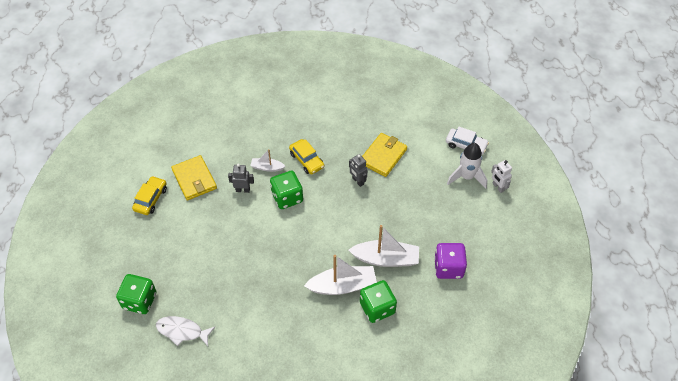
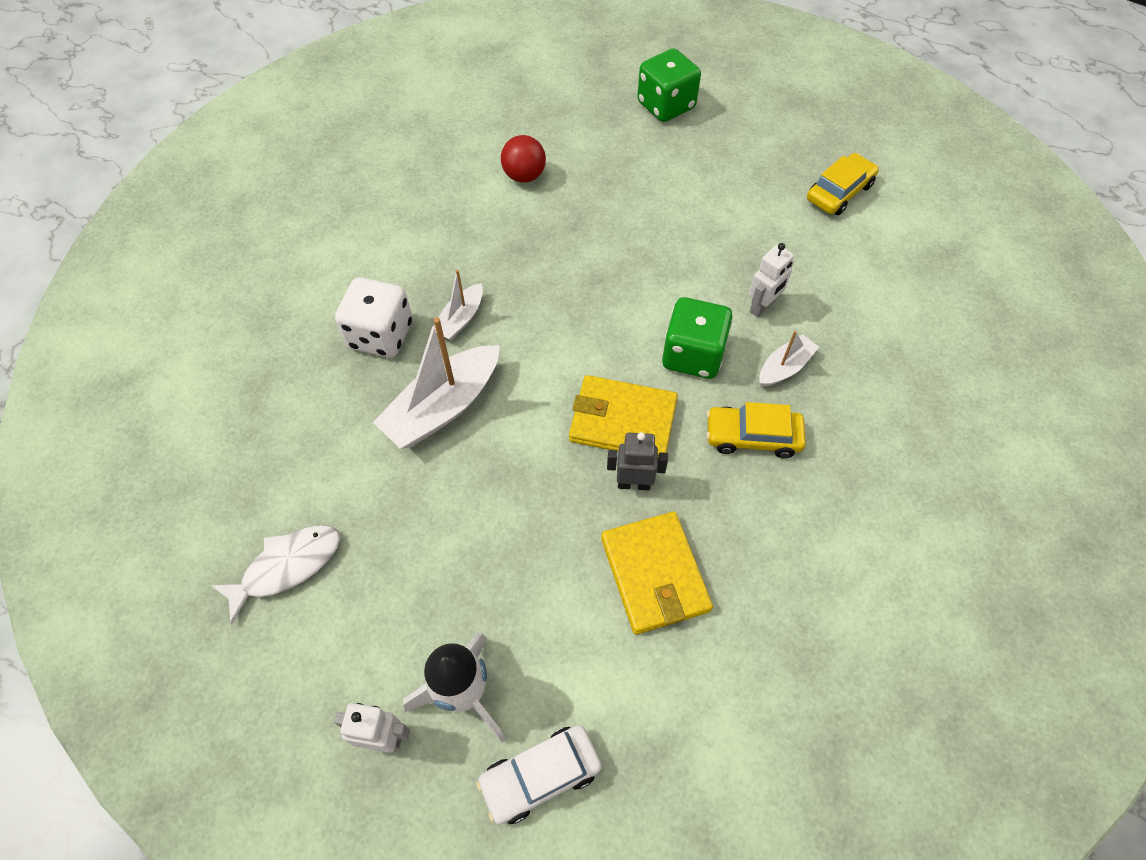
camera: 130 degrees right, 5 degrees up
yellow car [132,176,167,215] -> yellow car turned 105 degrees counterclockwise [807,153,879,215]
white fish [156,316,215,346] -> white fish moved to [210,525,340,625]
yellow wallet [171,155,217,201] -> yellow wallet moved to [569,375,678,456]
grey robot [228,163,254,193] -> white robot [749,243,794,317]
white boat [304,255,377,295] -> white boat [433,270,483,340], size x0.54
green dice [360,280,397,323] -> white dice [335,277,413,358]
purple dice [434,243,467,279] -> none
none -> red ball [501,135,546,183]

